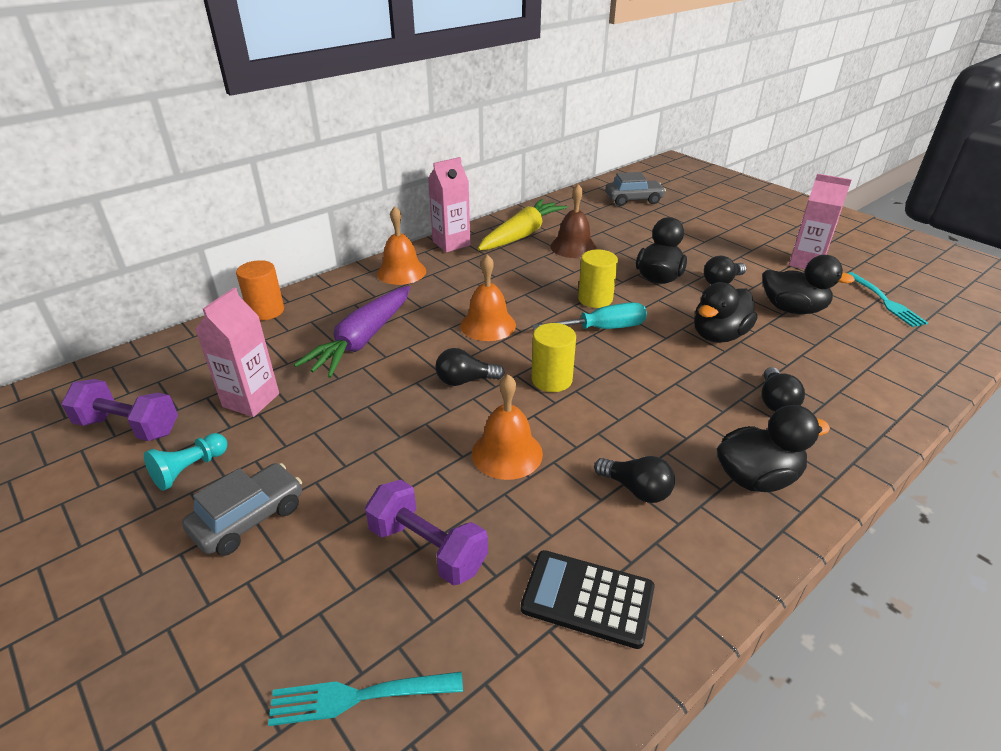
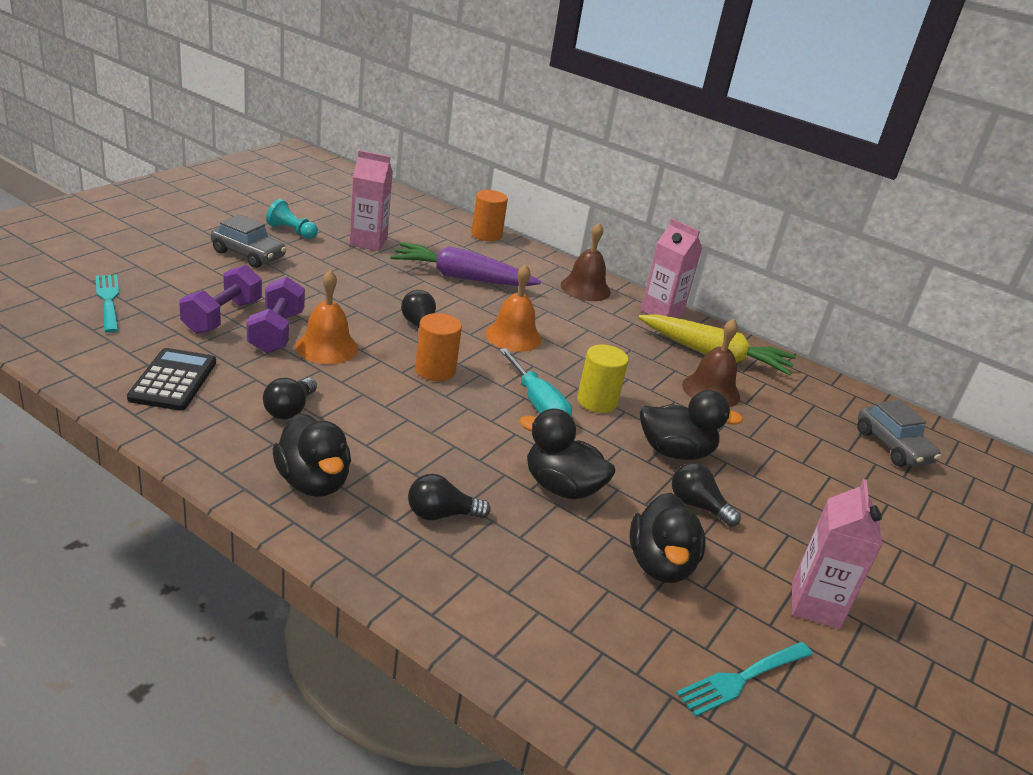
camera: 70 degrees right, 5 degrees down
purple dumbbell [61,379,178,441] -> purple dumbbell moved to [247,277,305,353]
orange bell [377,206,426,285] -> brown bell [561,222,611,301]
yellow cylinder [531,323,576,392] -> orange cylinder [415,313,462,381]

